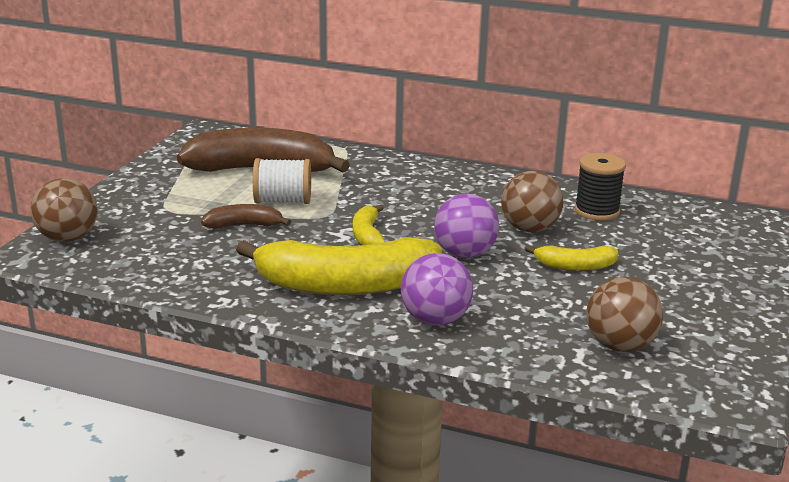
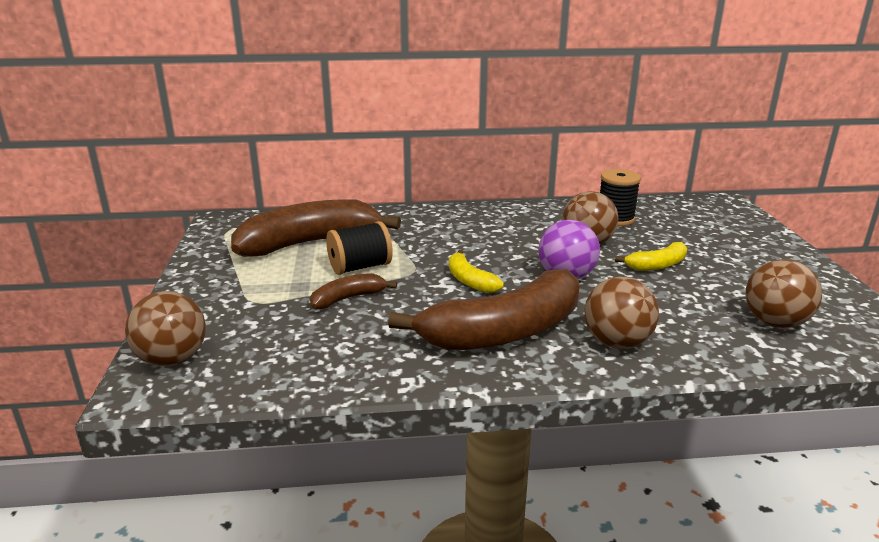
camera: 25 degrees left, 0 degrees up
yellow banana [236,237,442,295] -> brown banana [388,269,579,351]
white spool [253,158,311,204] -> black spool [326,221,393,275]
purple ball [401,253,473,326] -> brown ball [584,277,659,349]

